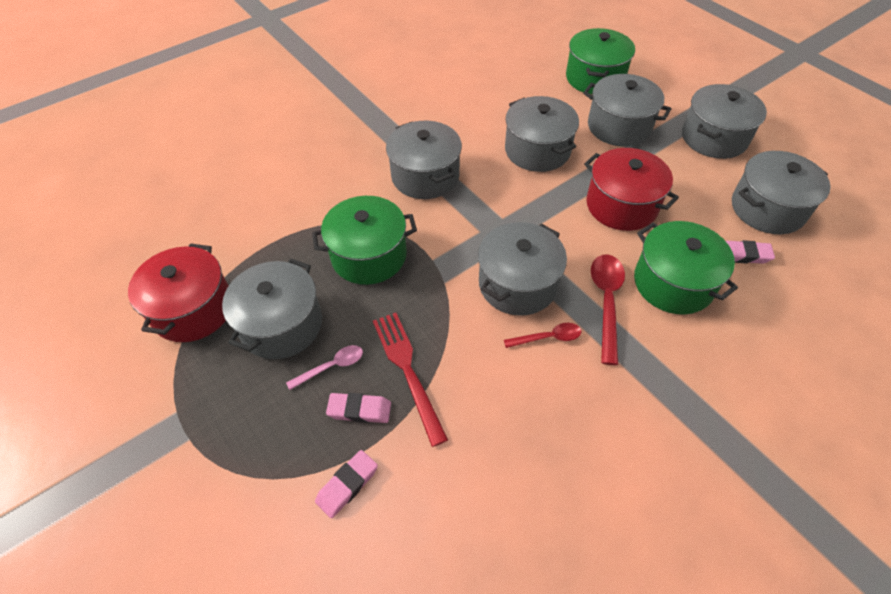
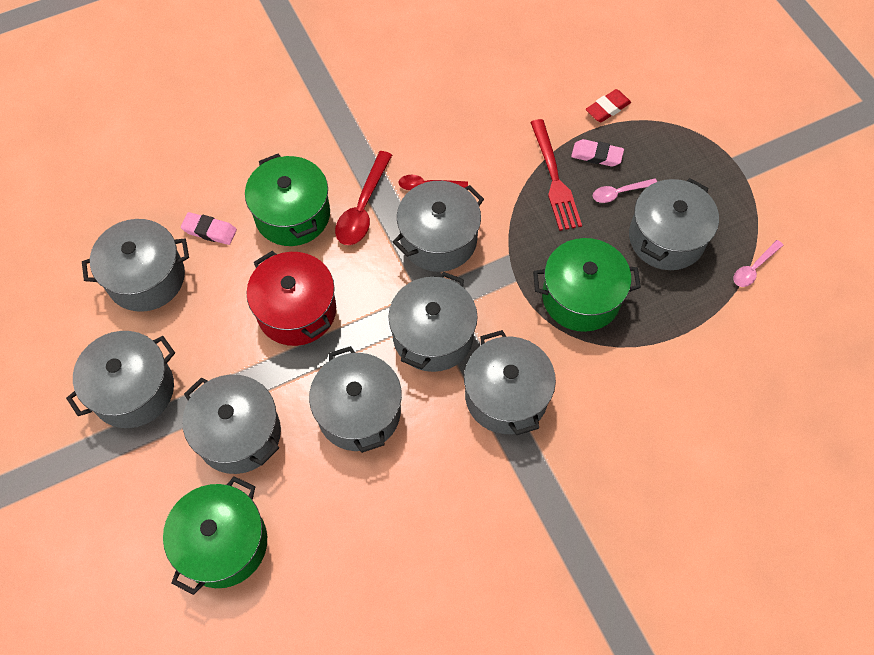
camera: 170 degrees left, 10 degrees up
red pot [128,243,229,342] -> pink spoon [733,240,783,287]
pink eraser [315,450,378,518] -> red eraser [586,89,631,122]
none -> grey pot [389,272,478,372]

